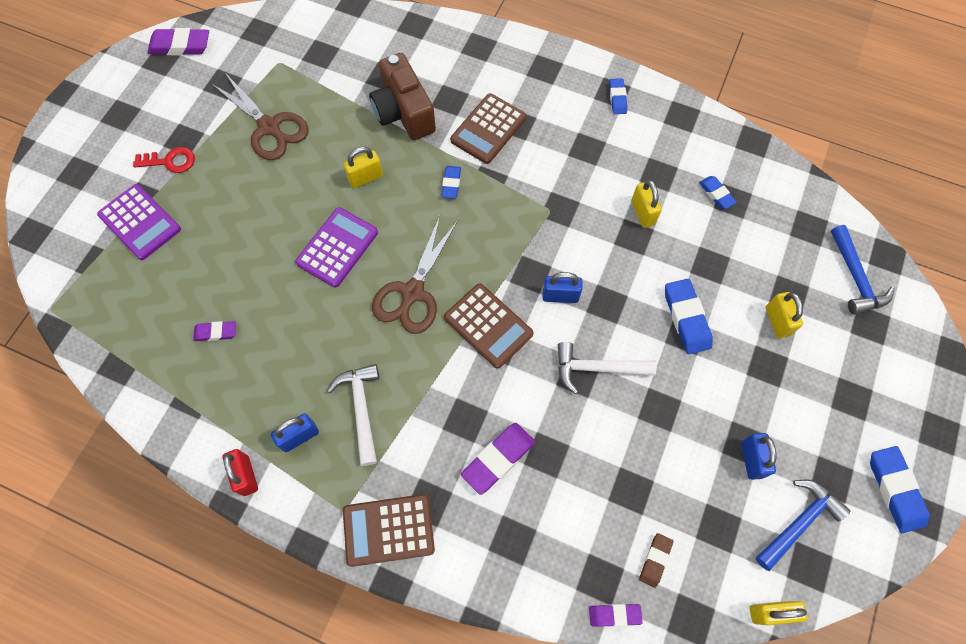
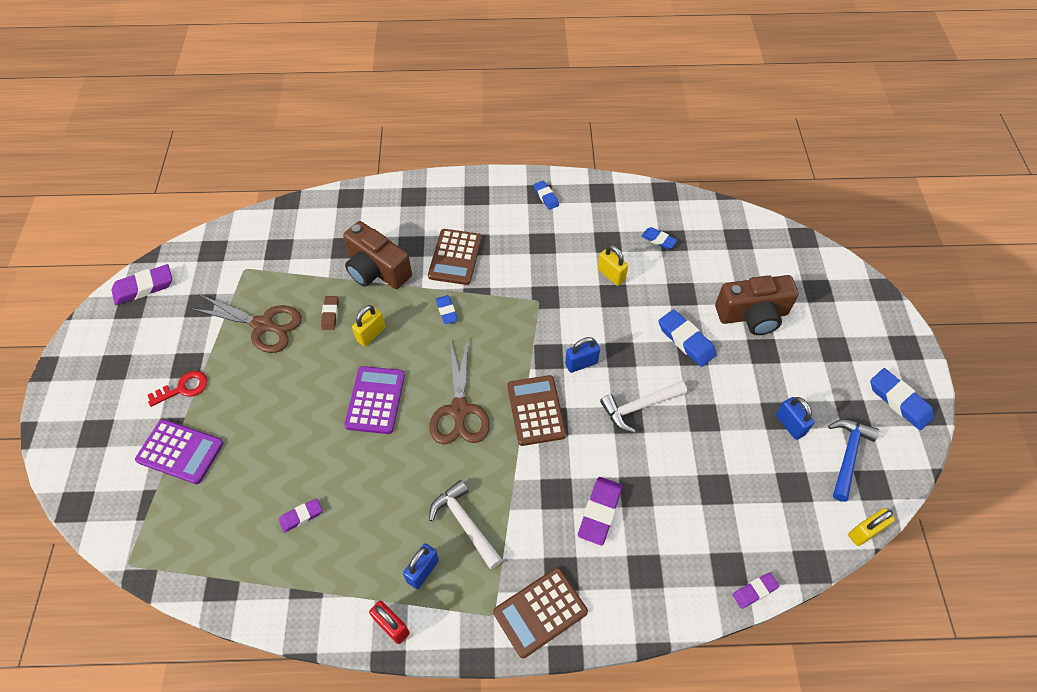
camera: 25 degrees left, 10 degrees down
brown calculator [444,283,534,369] -> brown calculator turned 120 degrees counterclockwise [507,375,566,446]
brown eraser [639,533,674,588] -> brown eraser moved to [321,296,339,330]
yellow padlock [766,292,803,338] -> brown camera [715,275,799,335]
blue hammer [831,225,895,314] -> none

